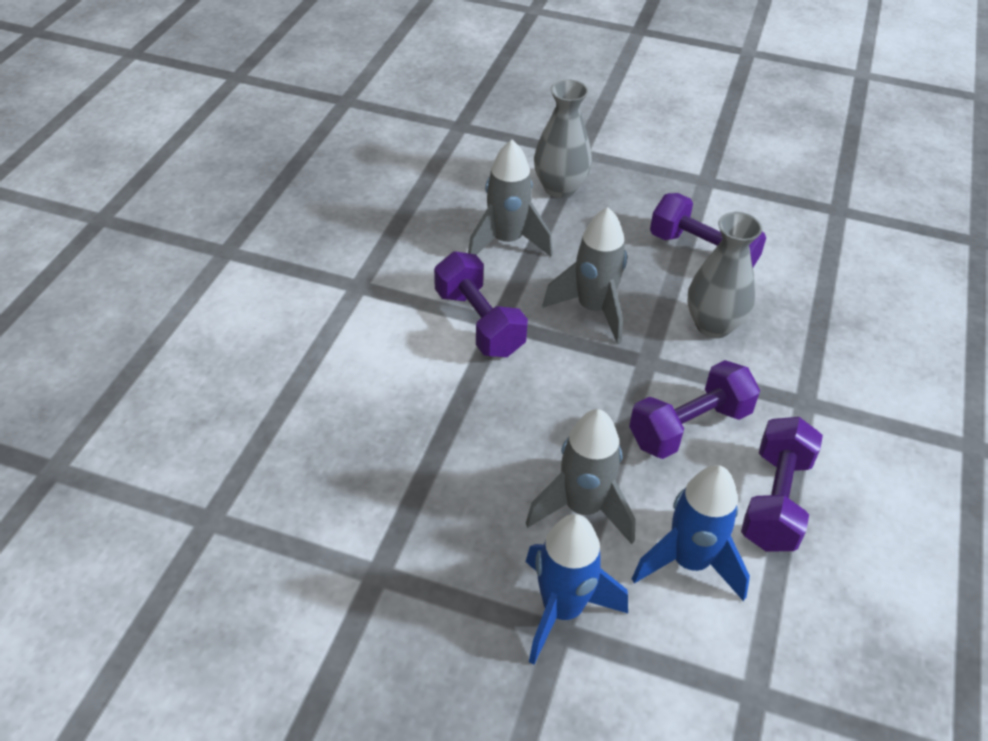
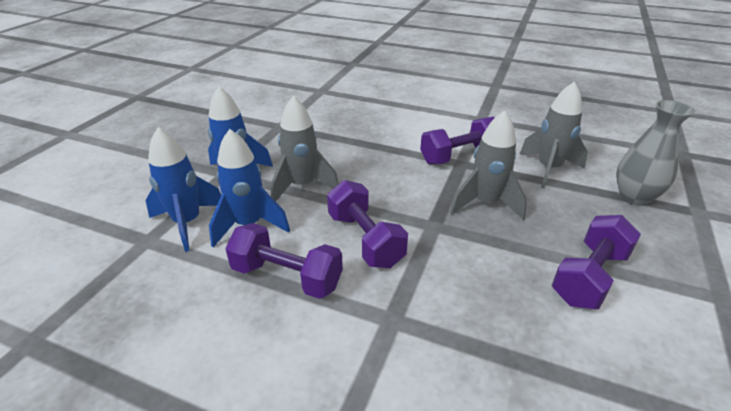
camera: 95 degrees right, 10 degrees down
grey vase [687,212,762,338] -> none
none -> blue rocket [145,127,221,252]

